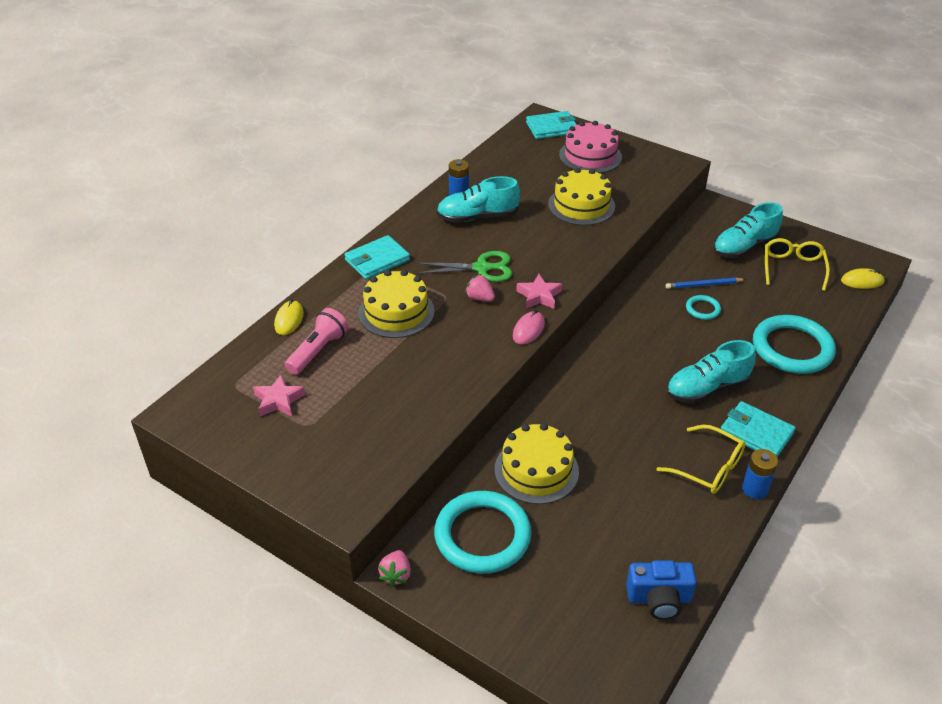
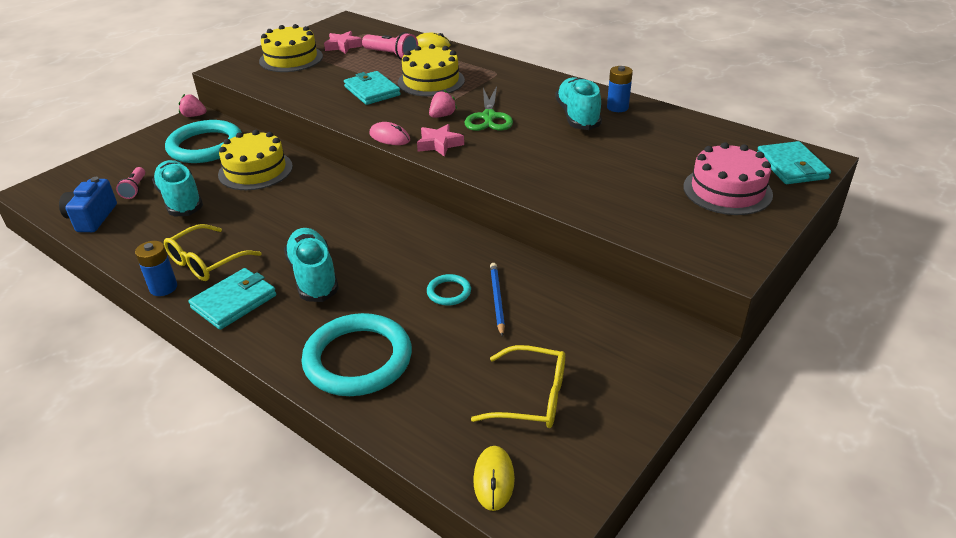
camera: 95 degrees right, 5 degrees down
turquoise wallet [344,235,410,279] -> turquoise wallet moved to [344,71,401,105]
yellow cake [548,168,615,225] -> yellow cake moved to [259,24,323,72]
turquoise shoe [713,202,783,258] -> turquoise shoe moved to [152,160,203,216]
none -> pink flashlight [116,167,145,199]

